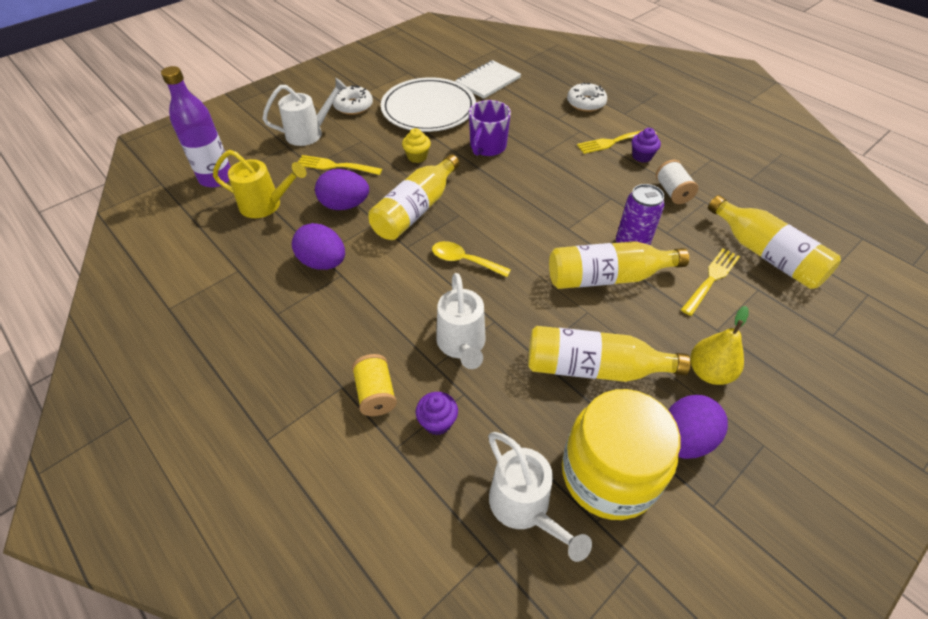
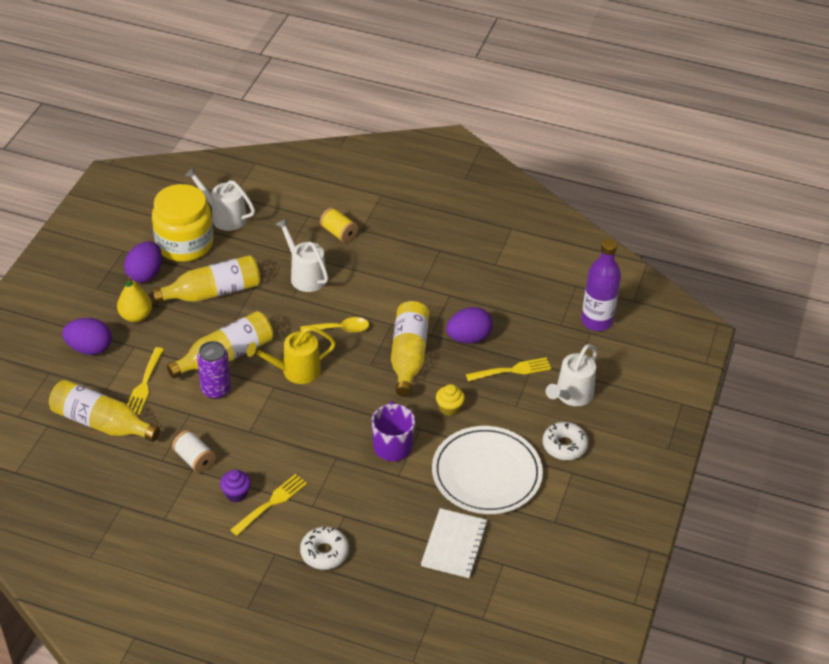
camera: 150 degrees right, 5 degrees down
yellow watering can [213,150,307,218] -> yellow watering can moved to [247,326,336,384]
purple egg [292,223,345,270] -> purple egg moved to [62,318,112,355]
purple cupcake [416,392,458,435] -> none

